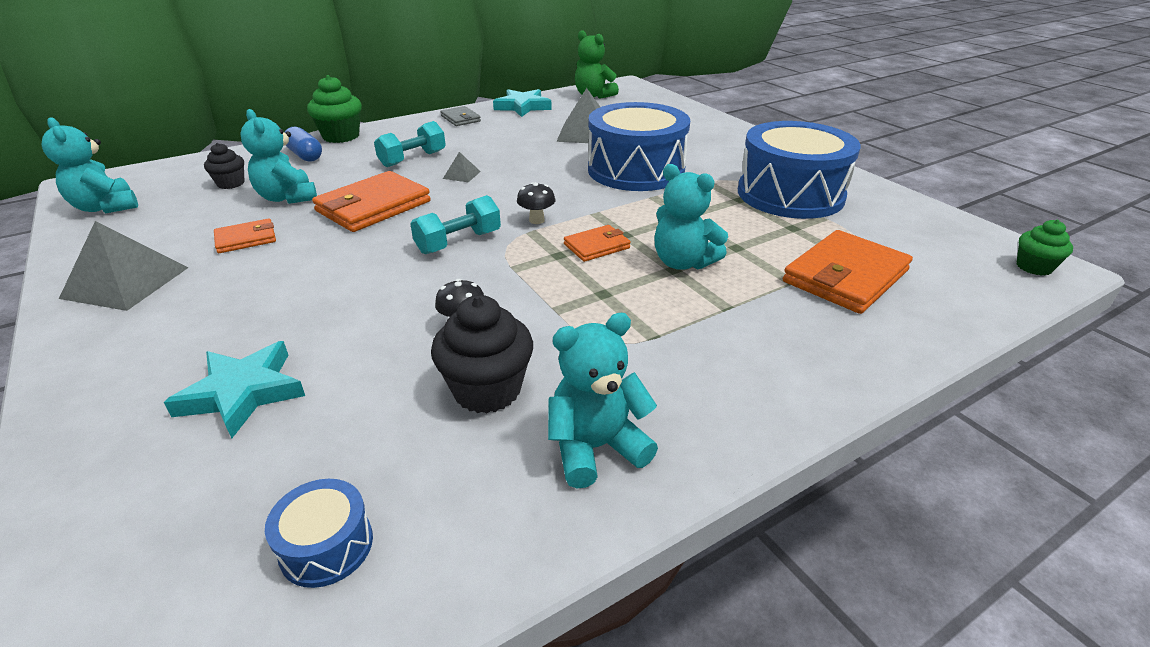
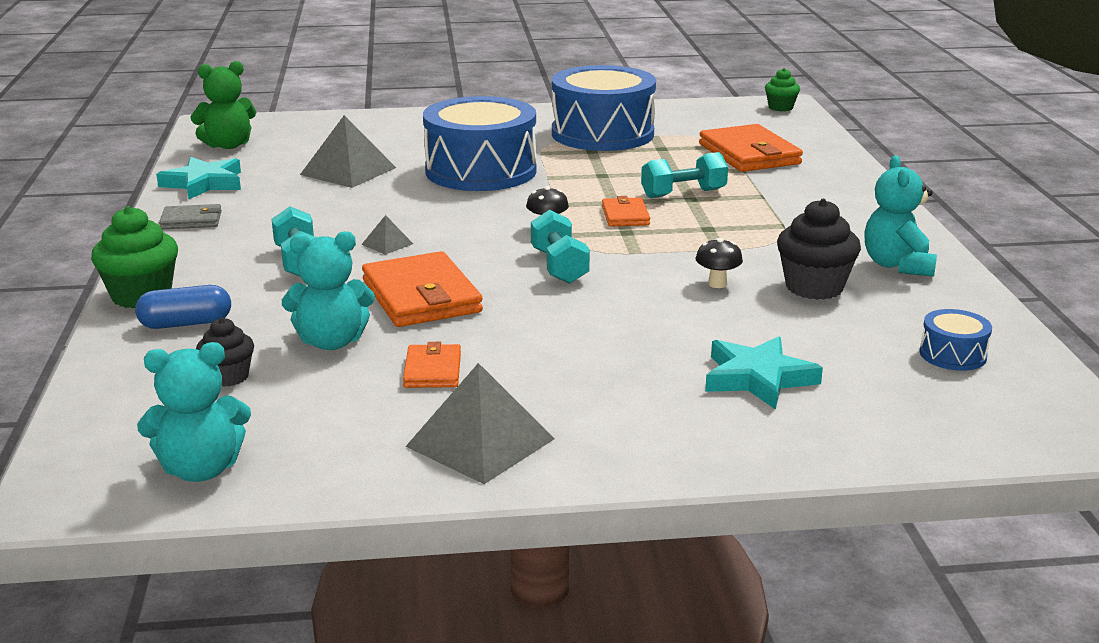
camera: 65 degrees left, 10 degrees down
turquoise teddy bear [654,164,728,270] -> turquoise dumbbell [641,152,728,198]

